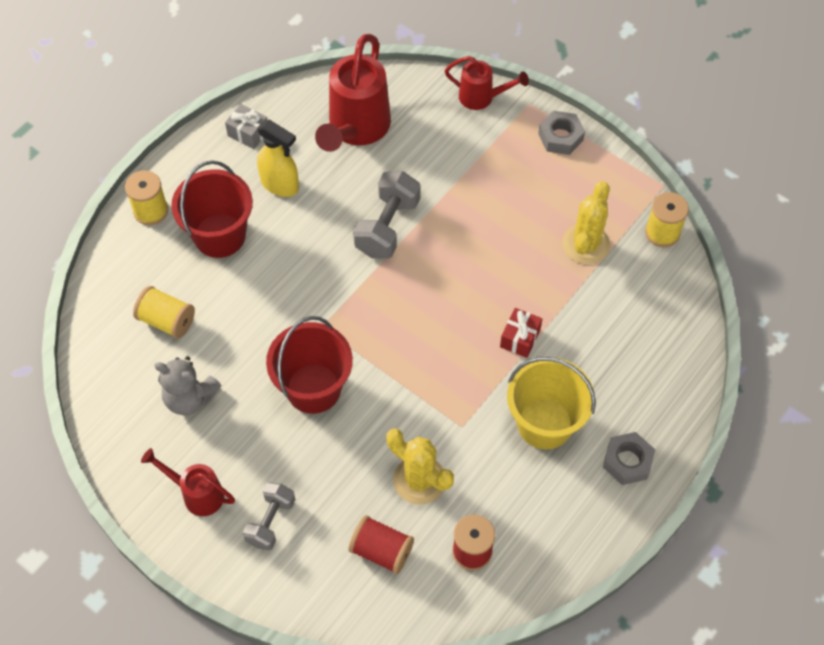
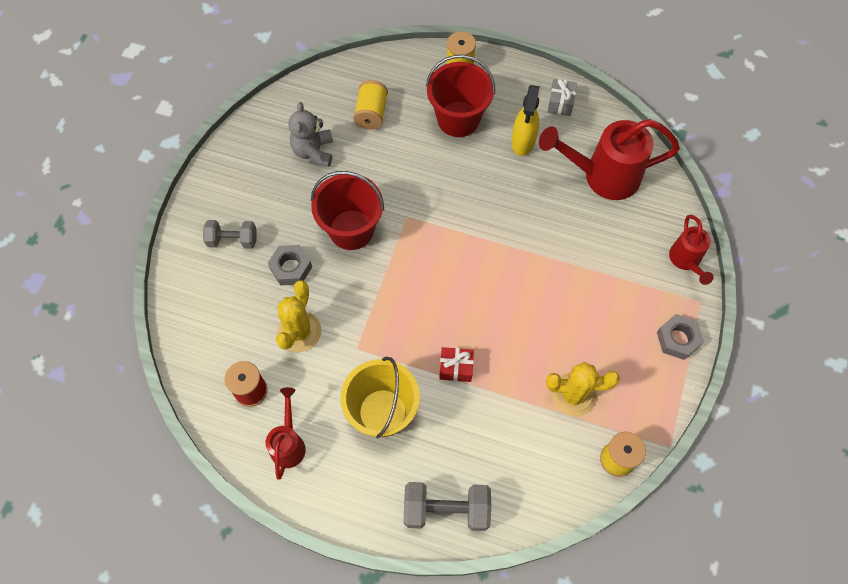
camera: 70 degrees right, 5 degrees up
red watering can [141,448,235,516] -> red watering can moved to [266,387,306,480]
red spool [348,515,414,574] -> none
grey dumbbell [353,171,421,259] -> grey dumbbell moved to [403,482,491,531]
grey nut [603,432,655,485] -> grey nut moved to [268,245,312,285]

